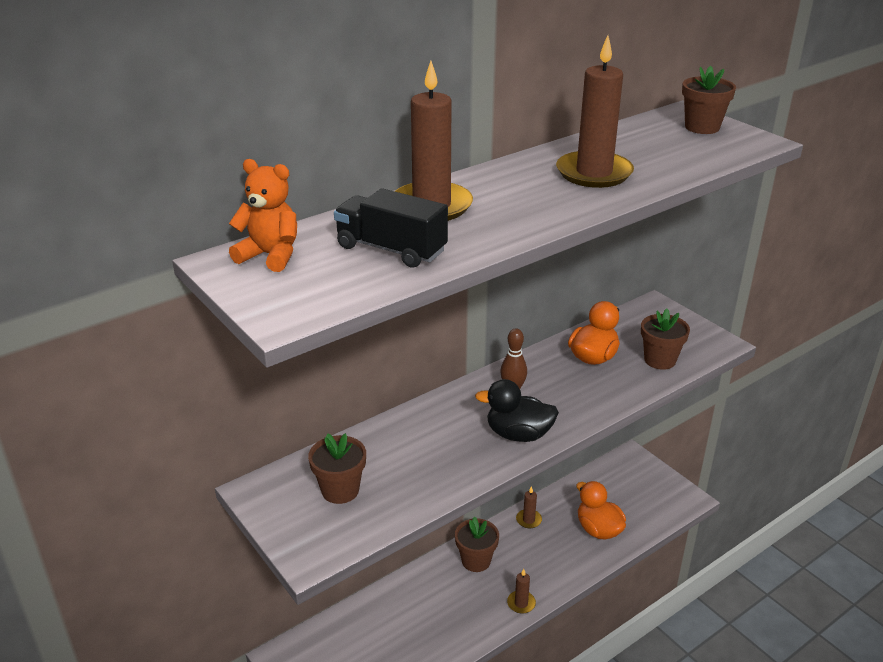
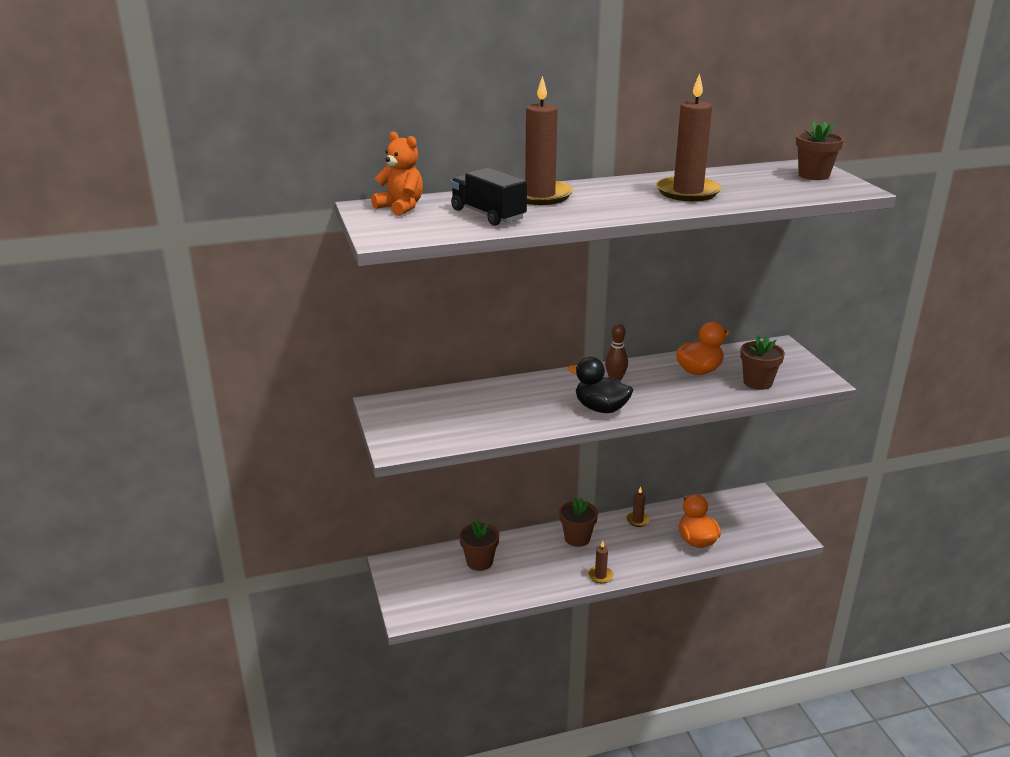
camera: 20 degrees right, 5 degrees down
brown flower pot [308,433,366,504] -> brown flower pot moved to [459,520,499,571]

